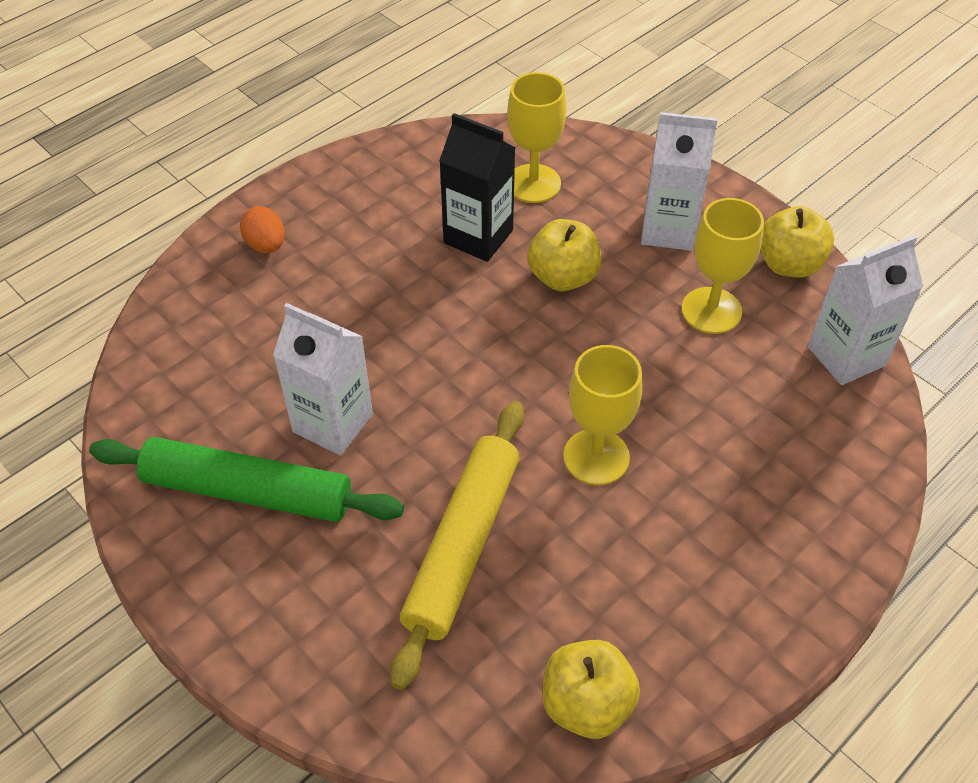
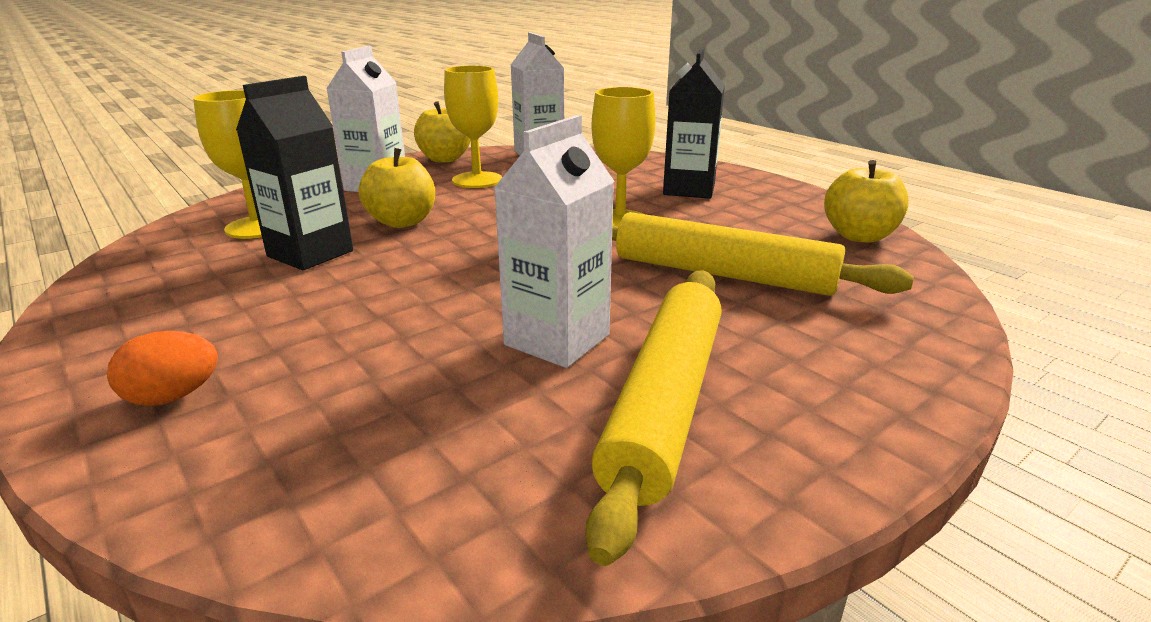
camera: 85 degrees left, 25 degrees down
green rolling pin [89,437,404,522] -> yellow rolling pin [585,270,722,566]
none -> black carton [663,47,725,199]

